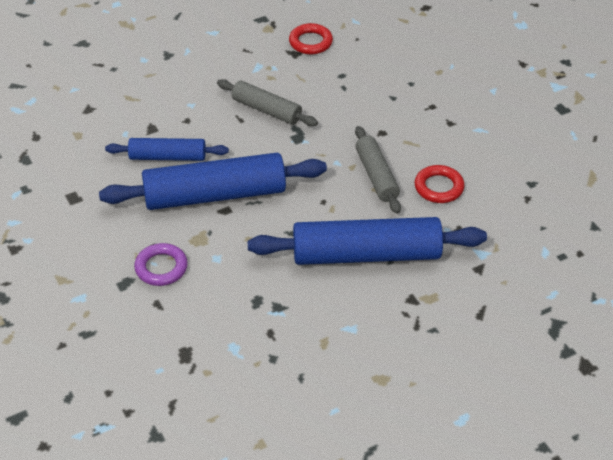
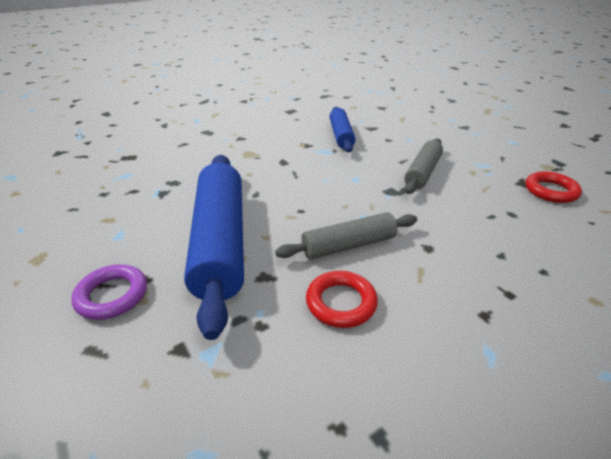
camera: 85 degrees right, 10 degrees down
blue rolling pin [99,153,327,210] -> none
purple ring [134,243,188,286] -> purple ring moved to [71,264,147,320]

